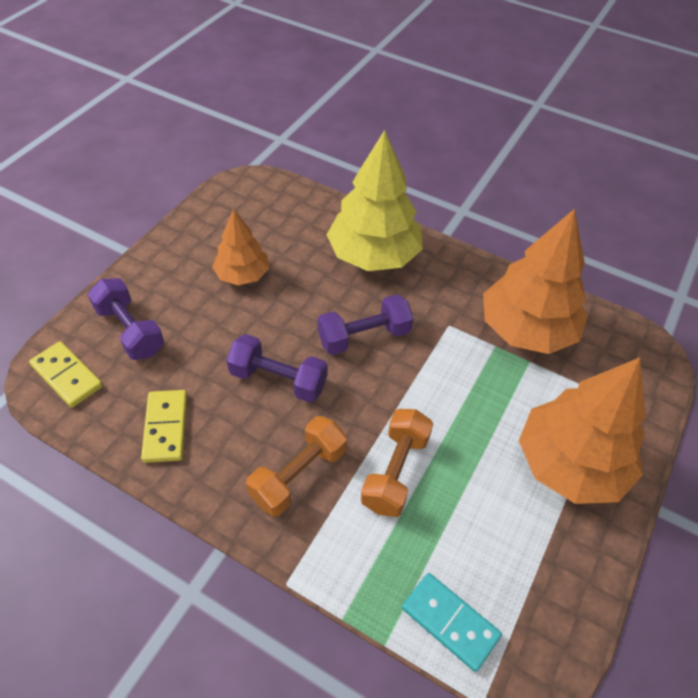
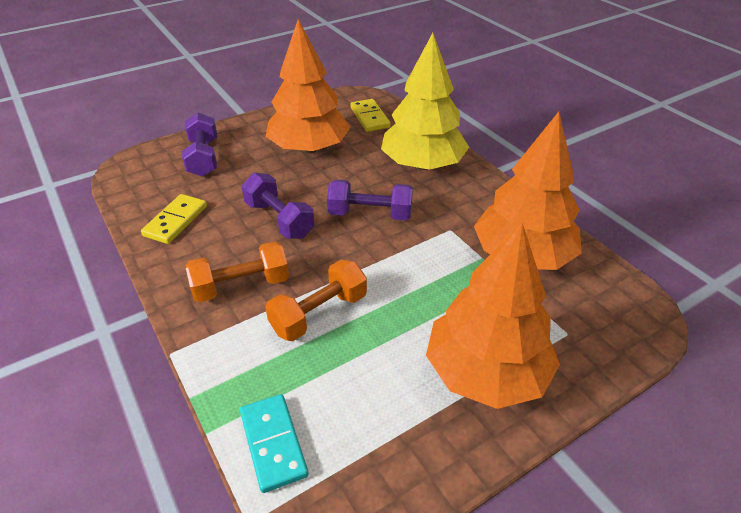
camera: 30 degrees right, 10 degrees down
yellow domino [29,341,103,408] -> yellow domino moved to [350,99,391,132]
orange tree [212,209,269,285] -> orange tree [266,19,350,153], size x1.74

